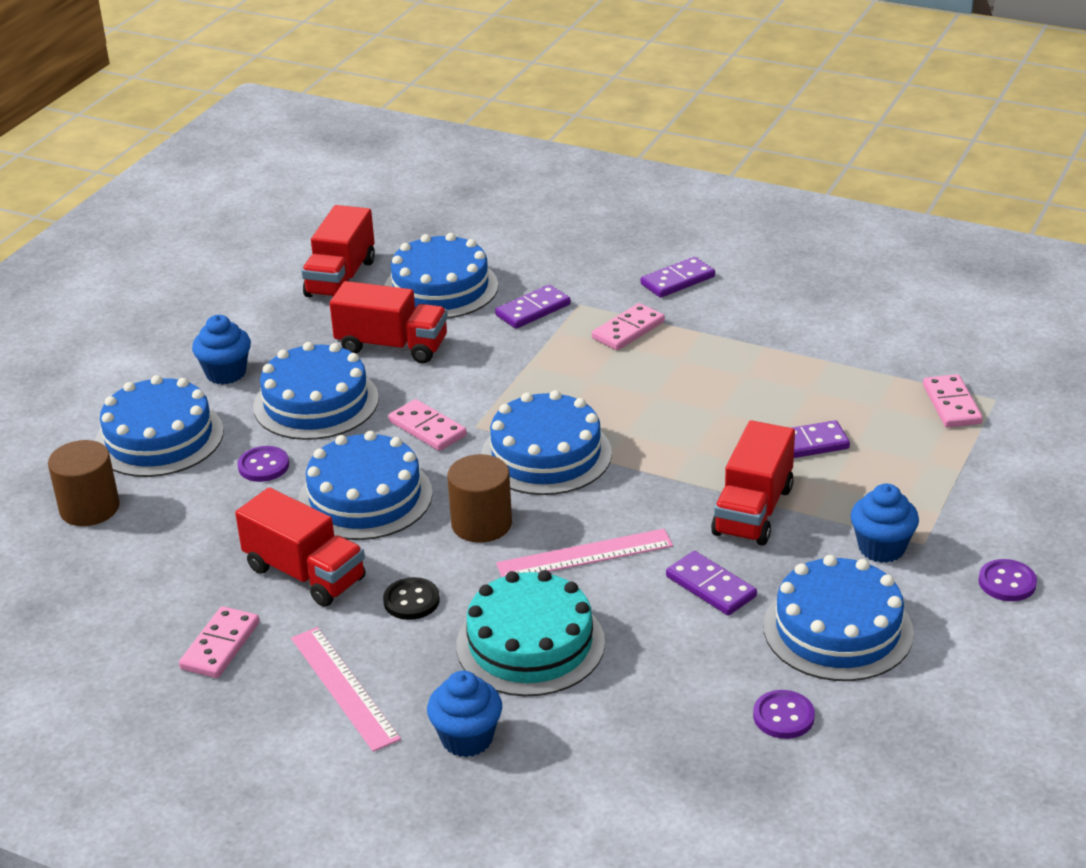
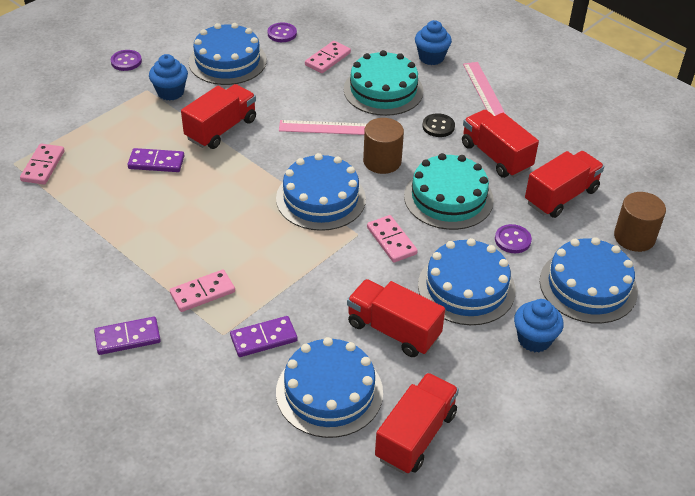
camera: 165 degrees left, 10 degrees up
pink domino [179,606,260,678] -> pink domino moved to [305,41,351,73]
blue cake [298,431,433,540] -> turquoise cake [404,153,494,230]
purple domino [666,551,757,615] -> none
none -> red truck [525,151,604,218]

